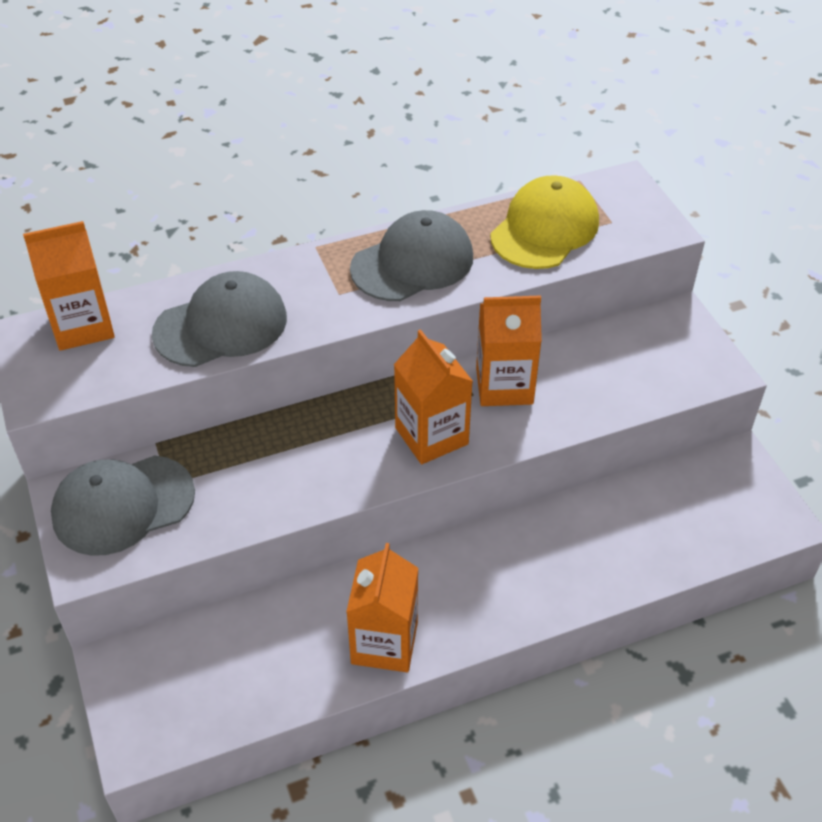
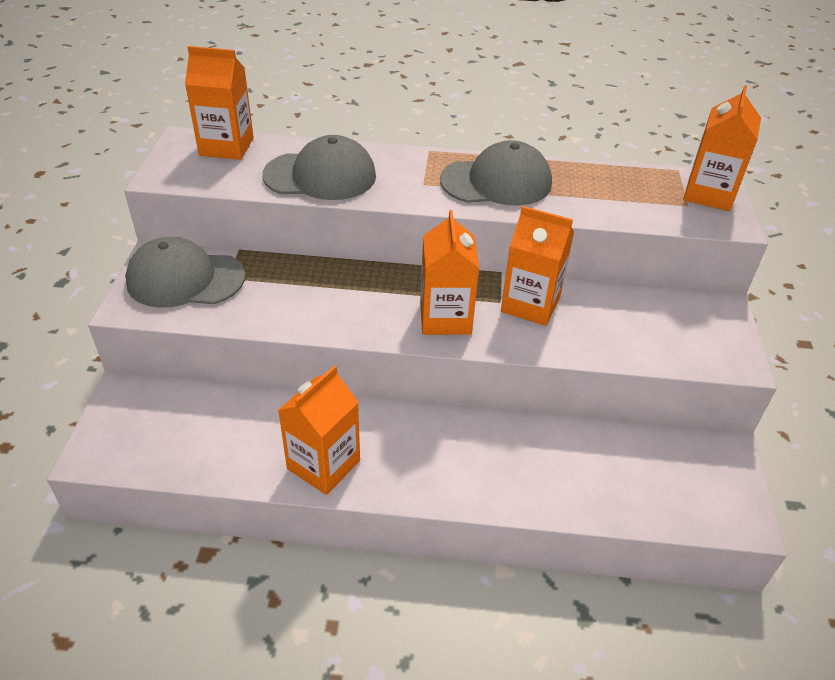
camera: 25 degrees right, 5 degrees down
yellow cap [490,175,599,269] -> none
none -> orange carton [683,85,761,211]

